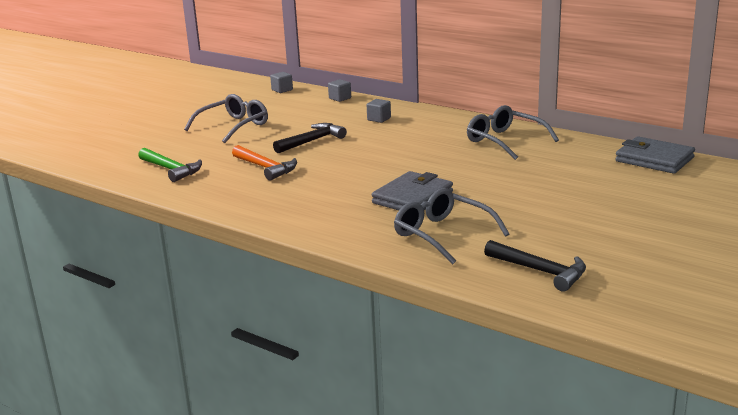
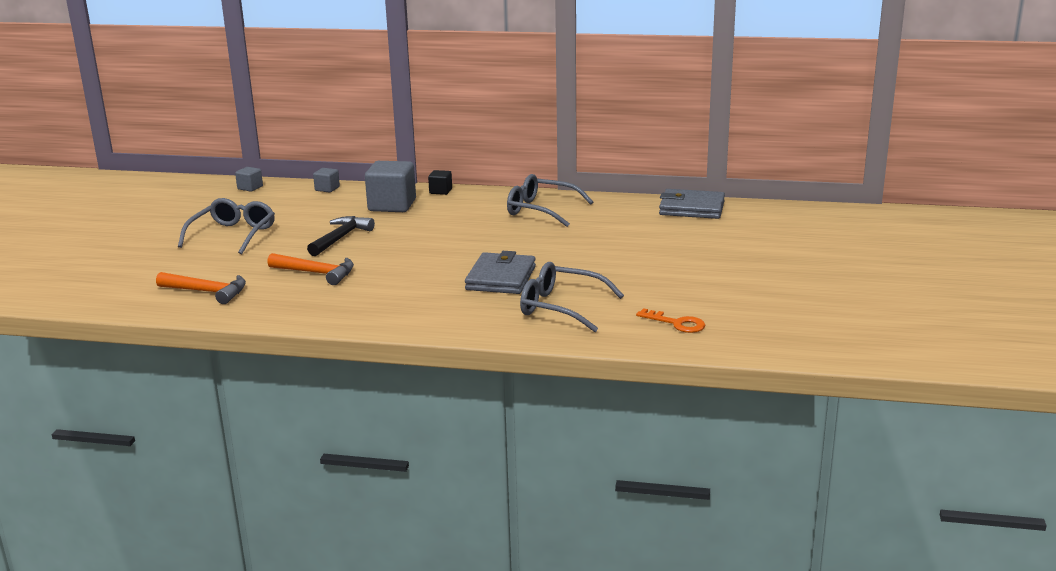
camera: 25 degrees left, 0 degrees up
green hammer [138,148,202,182] -> orange hammer [156,272,246,304]
grey cube [367,99,391,123] -> grey cube [365,161,416,212], size x2.06
black hammer [484,240,586,292] -> orange key [636,308,705,333]
none -> black cube [428,170,452,195]

